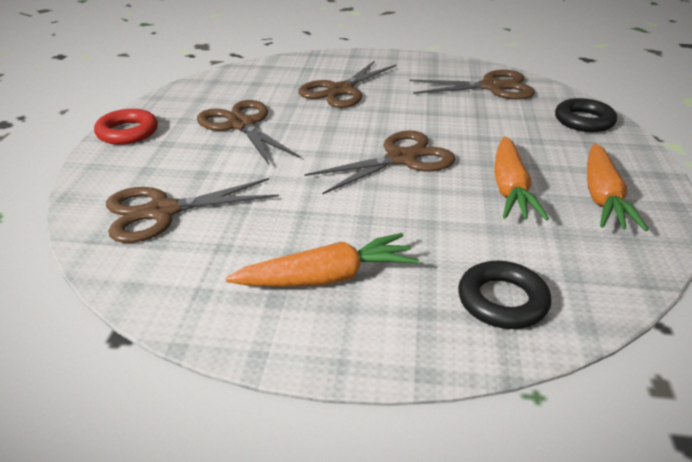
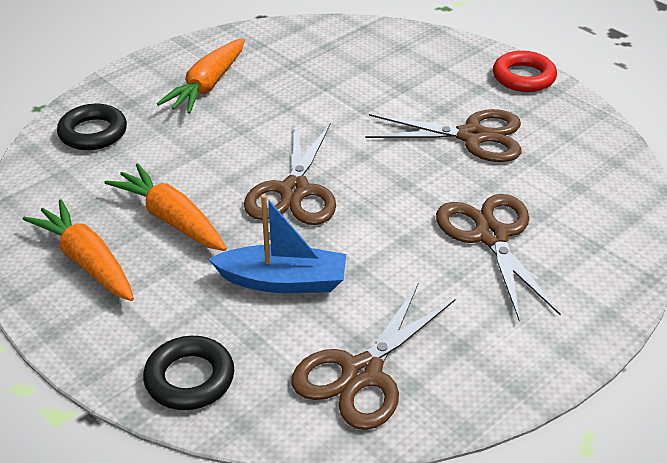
camera: 130 degrees right, 5 degrees up
brown scissors [106,178,279,243] -> none
none -> blue boat [209,194,346,293]

